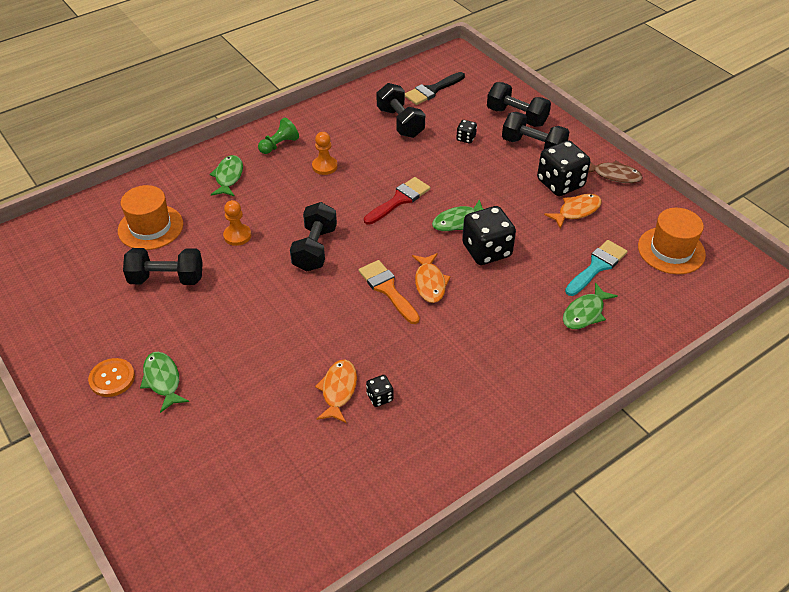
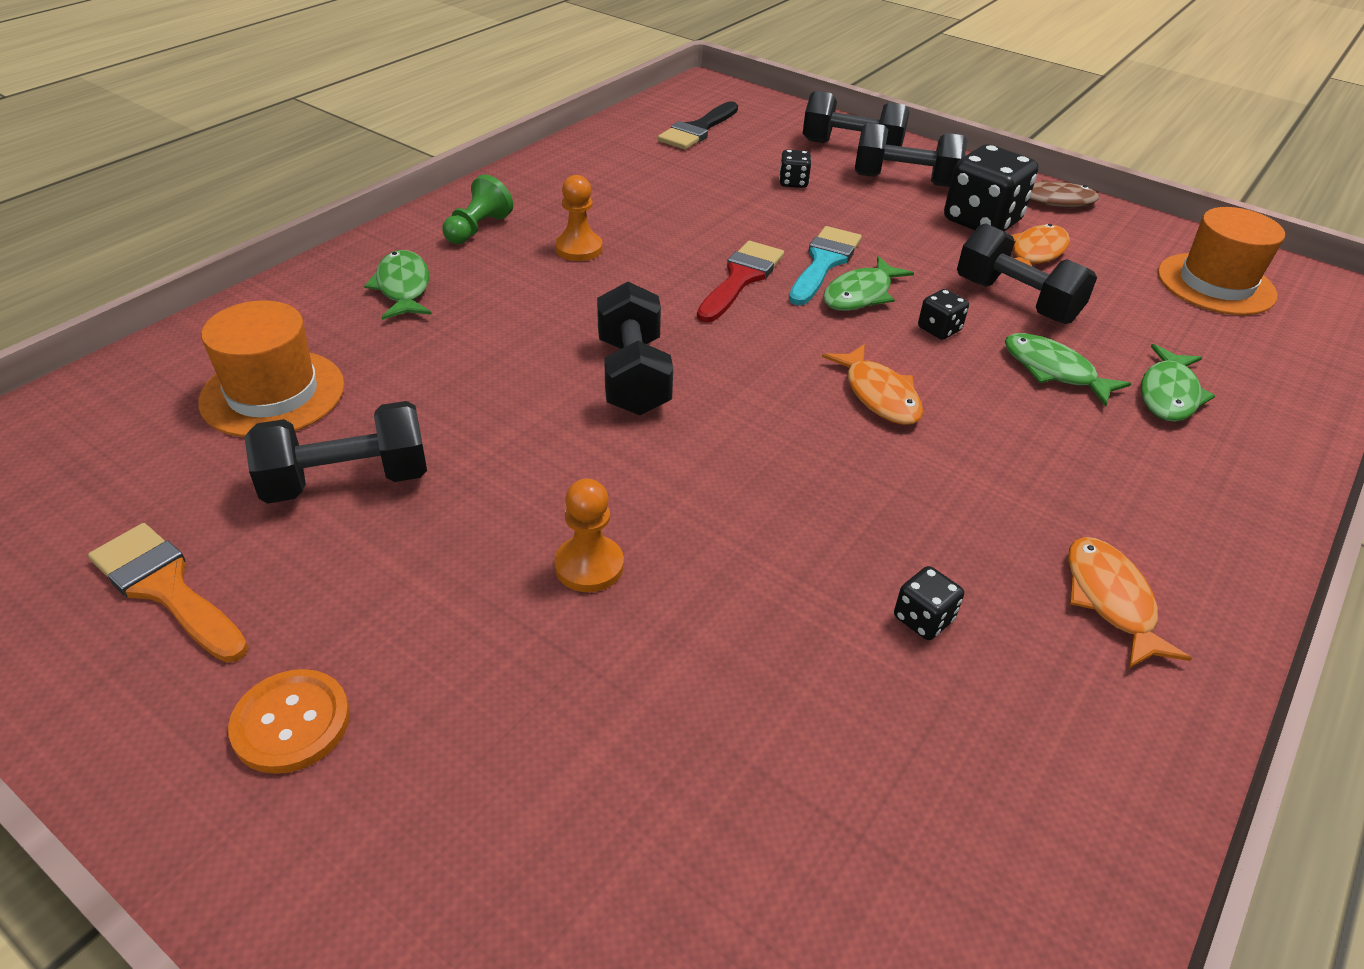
camera: 20 degrees left, 5 degrees down
green fish [140,352,189,413] -> green fish moved to [1005,333,1131,407]
orange pawn [223,200,251,246] -> orange pawn moved to [554,479,624,592]
orange fish [315,360,357,423] -> orange fish moved to [1068,537,1192,669]
orange brush [358,260,420,324] -> orange brush moved to [88,523,249,663]
black dumbbell [377,83,425,138] -> black dumbbell moved to [957,223,1097,324]
black dice [462,206,516,265] -> black dice [918,289,969,340], size x0.47
turquoise brush [565,240,628,296] -> turquoise brush moved to [789,226,862,305]

